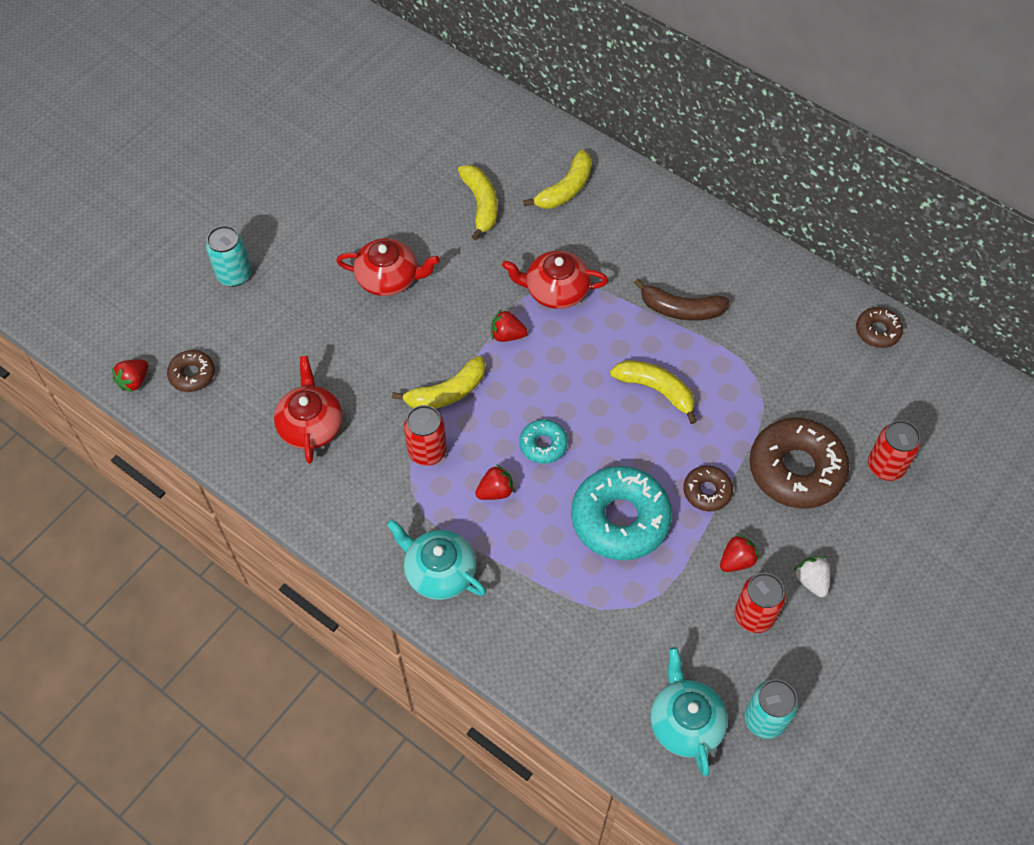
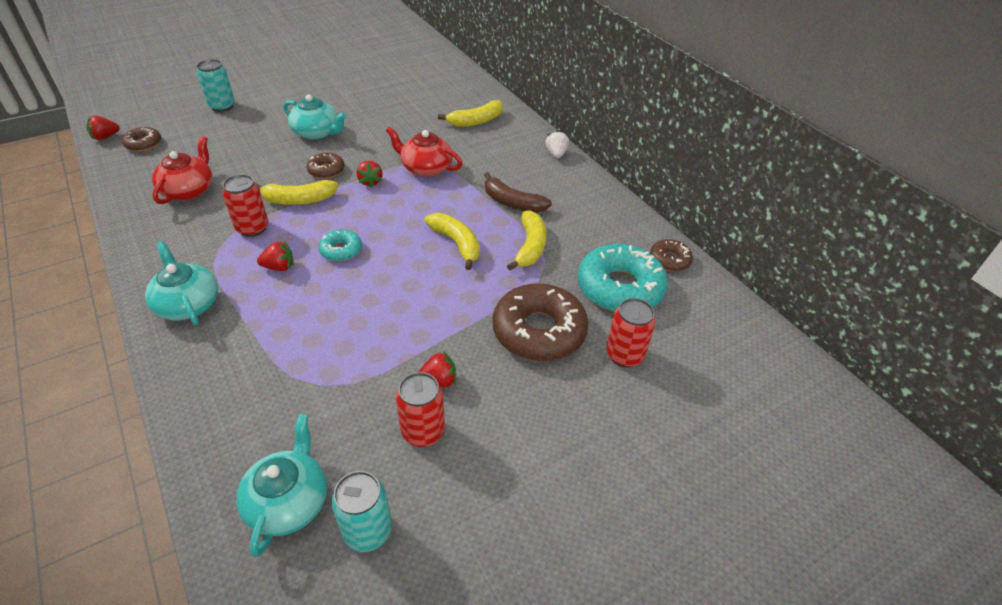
camera: 20 degrees right, 15 degrees down
red teapot [336,238,440,296] -> turquoise teapot [283,95,346,140]
yellow banana [458,165,498,240] -> yellow banana moved to [507,210,546,270]
red strawberry [491,309,528,342] -> red strawberry turned 135 degrees counterclockwise [356,161,383,188]
turquoise donut [571,466,672,561] -> turquoise donut moved to [577,244,668,312]
brown donut [683,465,733,511] -> brown donut moved to [307,153,344,179]
white strawberry [793,556,830,597] -> white strawberry moved to [545,130,569,158]

